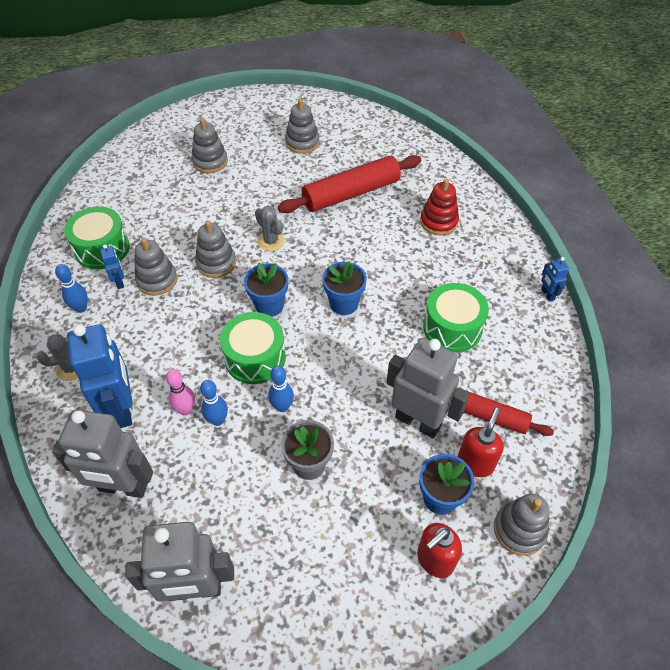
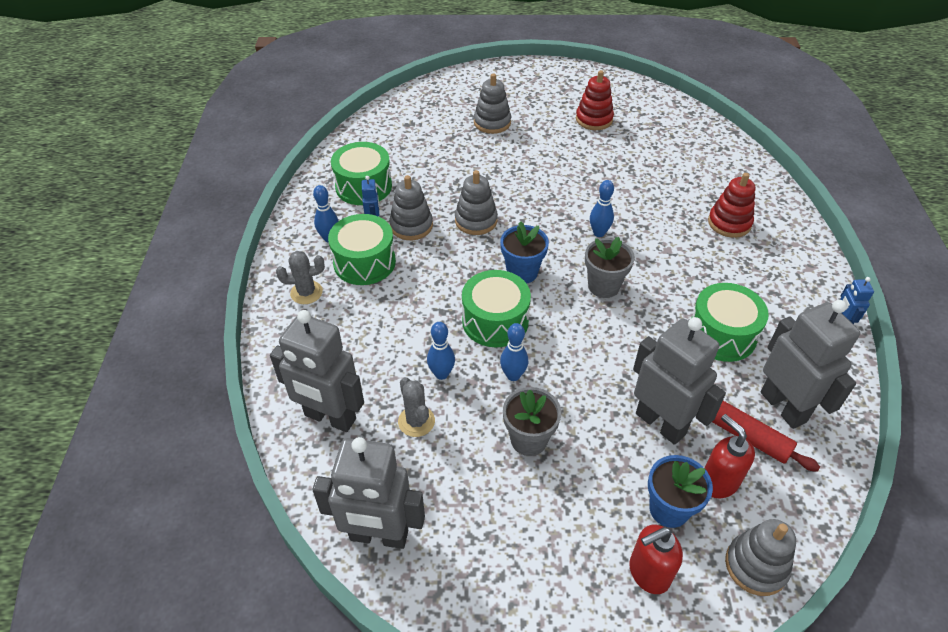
camera: 15 degrees right, 5 degrees down
blue robot [67,324,133,428] -> none
pink bowling pin [166,369,195,416] -> none
grey cactus [255,206,284,251] -> grey cactus moved to [398,377,435,437]
red rolling pin [278,155,421,213] -> none
grey stacking toy [285,99,319,154] -> red stacking toy [576,70,614,130]
blue flower pot [322,261,367,315] -> grey flower pot [585,237,635,298]
red soap dispenser [458,408,504,477] -> red soap dispenser turned 75 degrees counterclockwise [705,414,755,498]
none -> green drum [328,214,396,285]
none -> blue bowling pin [590,180,614,237]
none -> grey robot [761,300,860,429]

